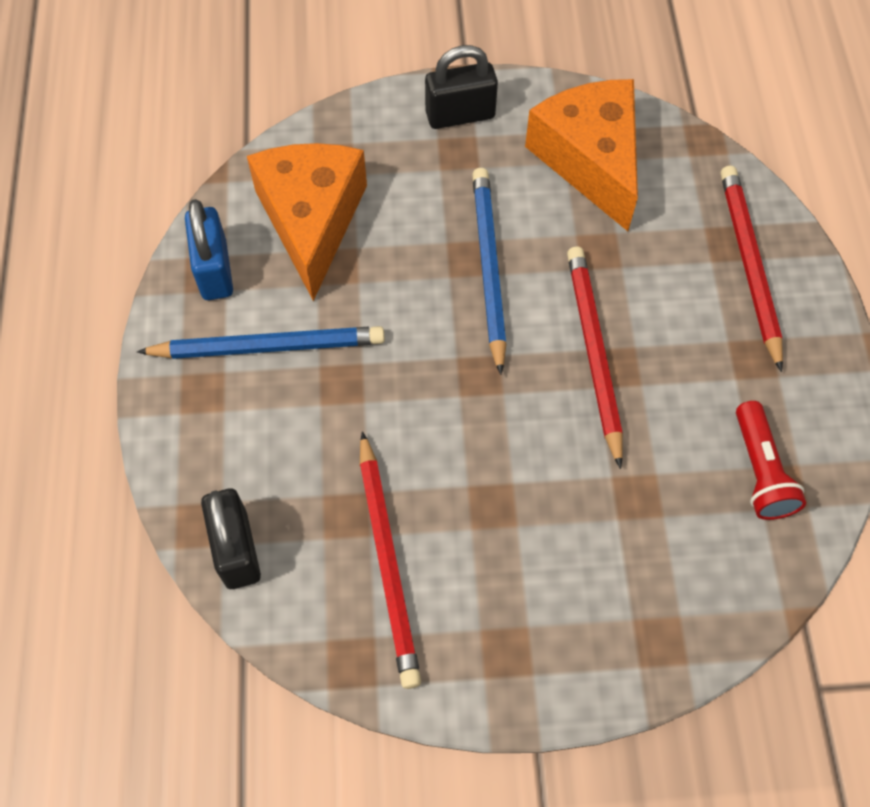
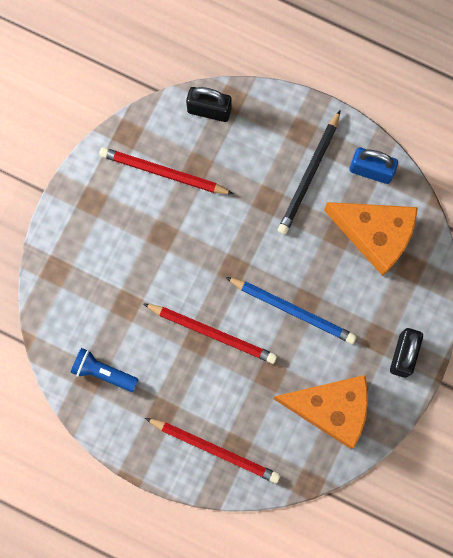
camera: 120 degrees right, 15 degrees up
blue pencil [137,326,385,359] -> black pencil [278,110,340,235]
red flashlight [736,401,806,520] -> blue flashlight [71,348,139,392]

